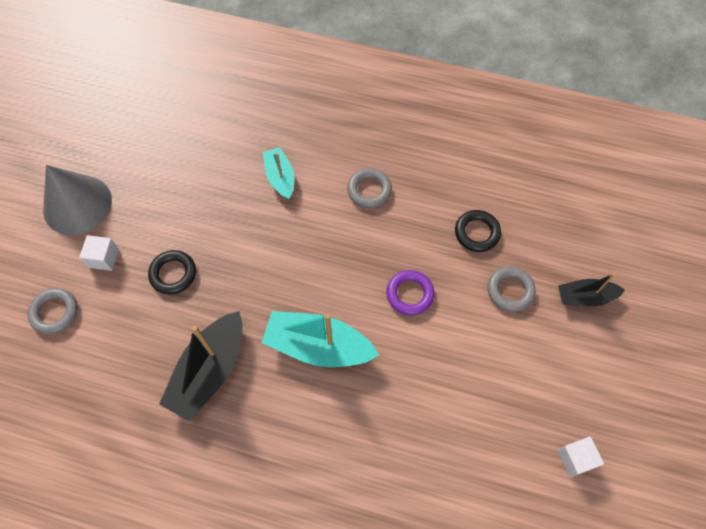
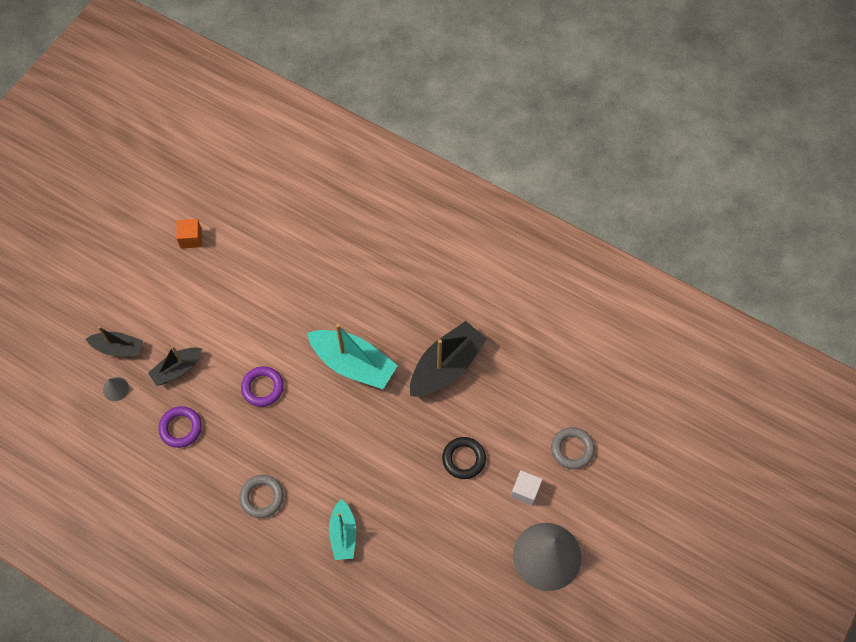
camera: 165 degrees left, 0 degrees up
black ring [455,210,501,252] -> purple ring [158,406,202,448]
grey ring [488,267,536,312] -> black boat [148,346,202,386]
white cube [557,436,604,477] -> orange cube [176,219,202,249]
none -> grey cone [103,377,129,401]

